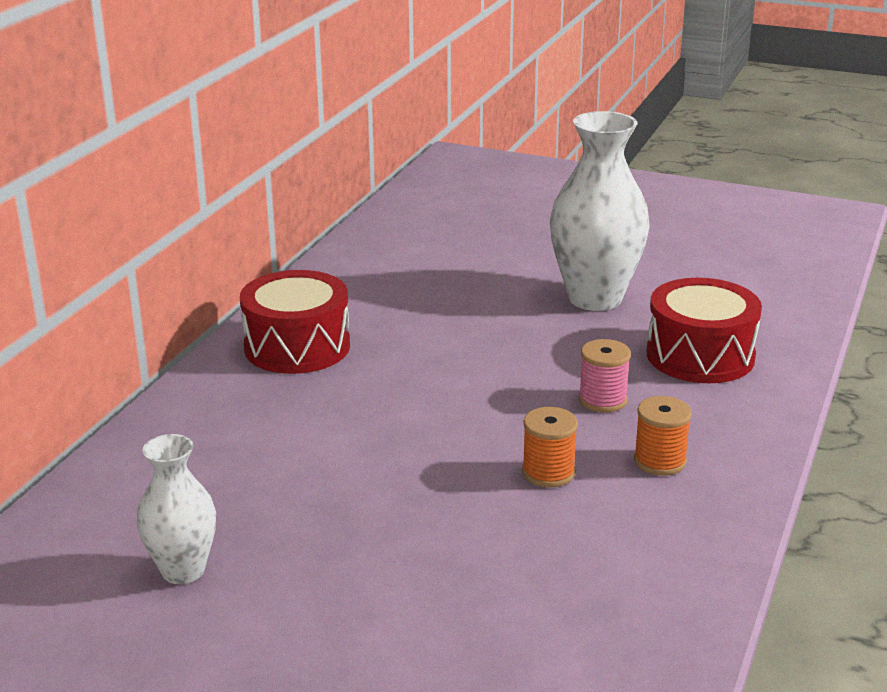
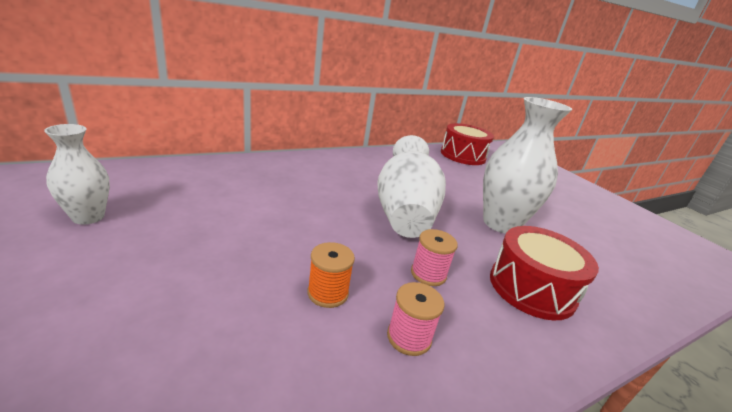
camera: 35 degrees right, 0 degrees up
red drum [240,270,350,374] -> red drum moved to [441,123,494,165]
orange spool [634,396,692,476] -> pink spool [387,282,444,356]
none -> white vase [377,135,446,238]

